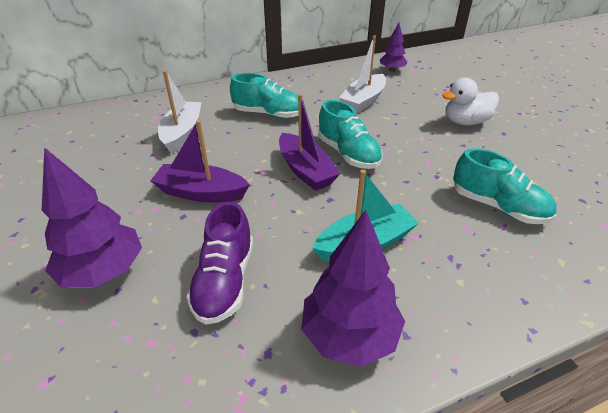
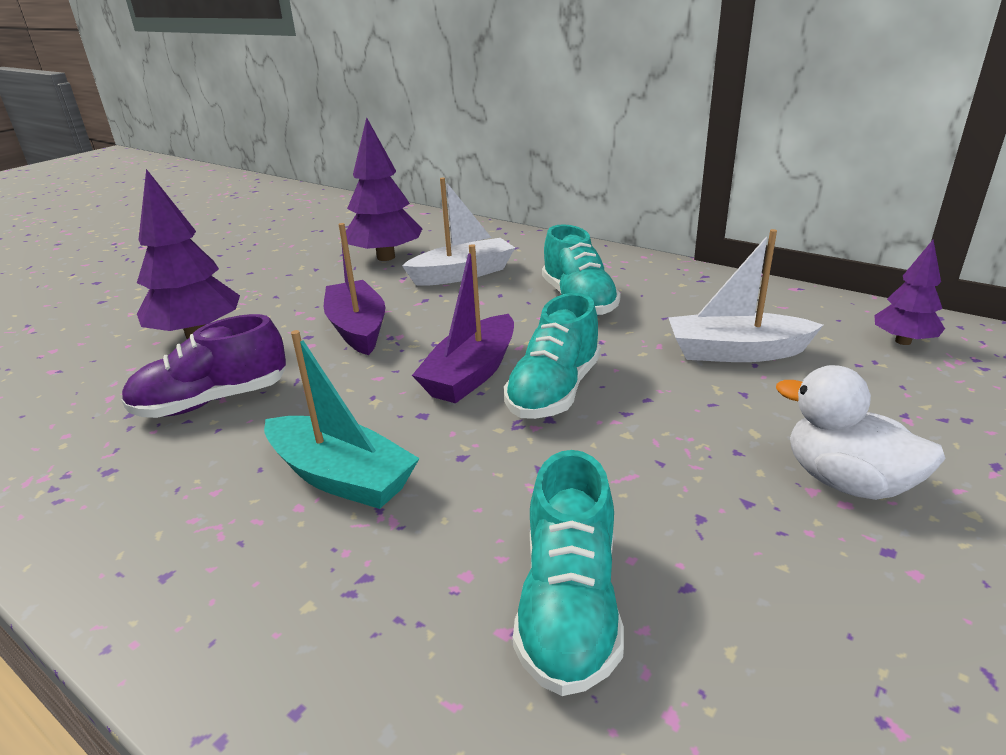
camera: 60 degrees right, 10 degrees down
purple tree [301,210,405,367] -> purple tree moved to [346,117,423,261]

